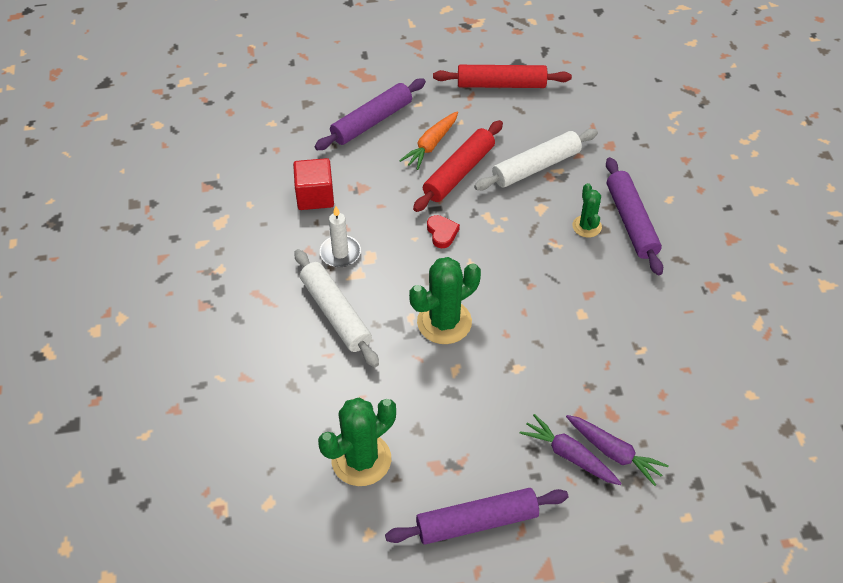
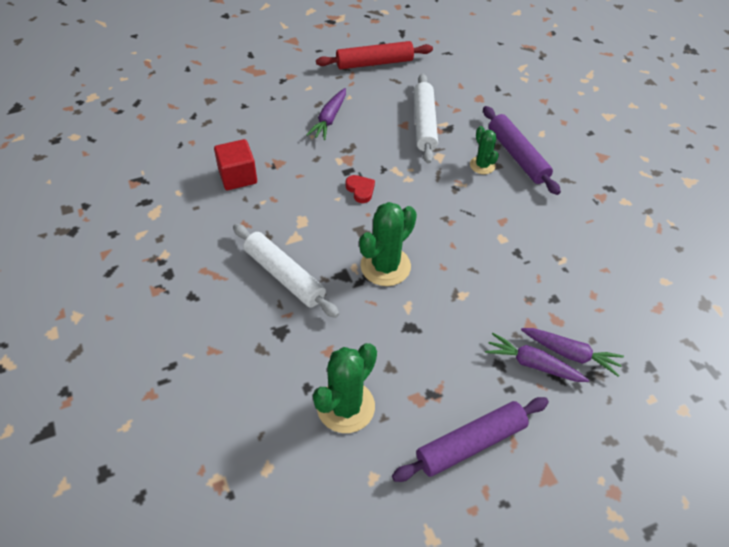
camera: 15 degrees left, 0 degrees up
purple rolling pin [314,78,426,150] -> none
white candle [320,206,361,267] -> none
orange carrot [399,111,458,170] -> purple carrot [306,88,346,140]
red rolling pin [413,120,503,212] -> none
white rolling pin [474,129,598,190] -> white rolling pin turned 45 degrees counterclockwise [413,73,438,164]

